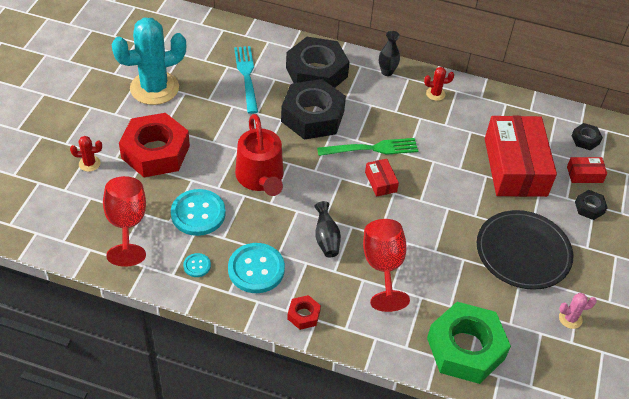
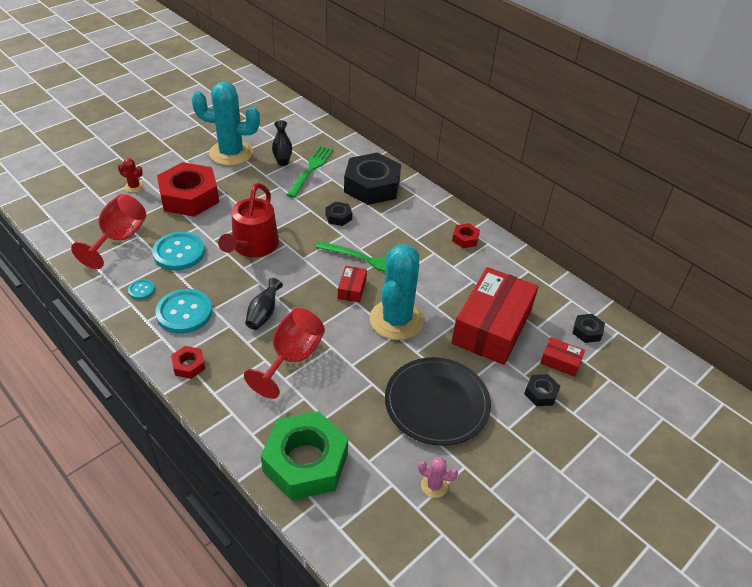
camera: 30 degrees right, 5 degrees down
turquoise fork [234,46,258,114] -> green fork [286,146,333,198]
black nut [281,79,346,140] -> black nut [325,202,352,226], size x0.44
black vase [379,31,400,76] -> black vase moved to [272,120,292,166]
red cactus [424,67,454,101] -> red nut [452,223,480,248]
none -> turquoise cactus [370,244,424,340]

